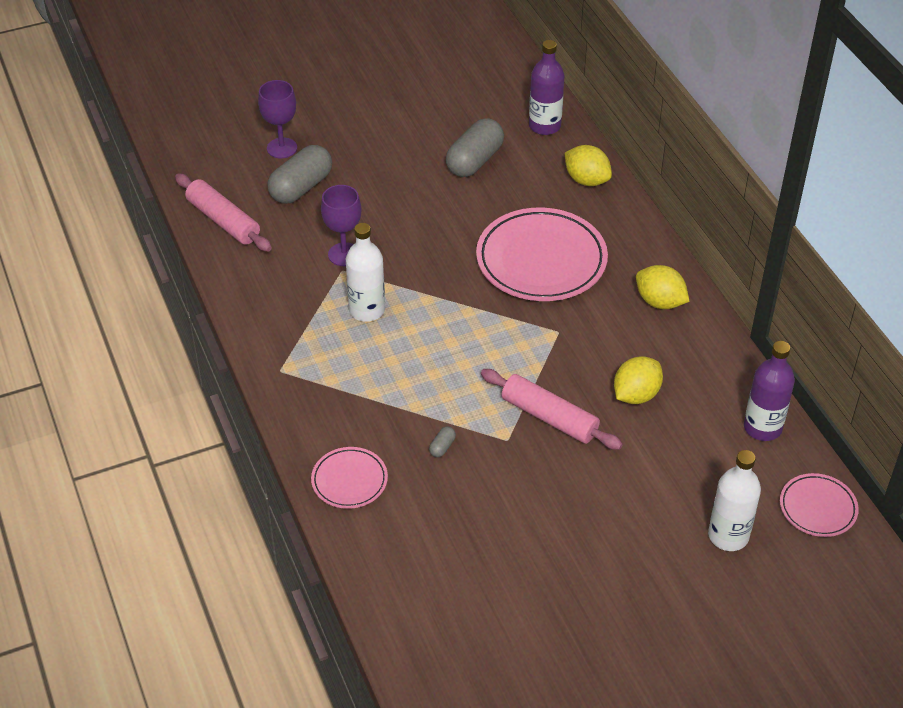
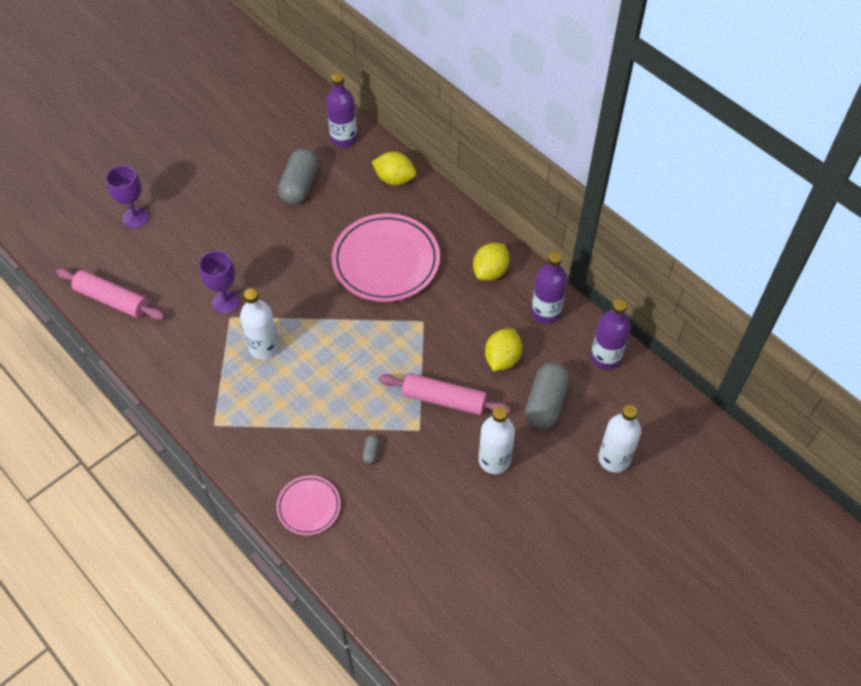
camera: 20 degrees left, 10 degrees up
grey capsule [268,145,332,204] -> grey capsule moved to [525,362,570,430]
yellow lemon [636,265,690,309] -> yellow lemon turned 75 degrees counterclockwise [473,243,510,281]
pink plate [780,473,859,537] -> none
none -> white bottle [478,406,515,474]
none -> purple bottle [531,252,567,324]

